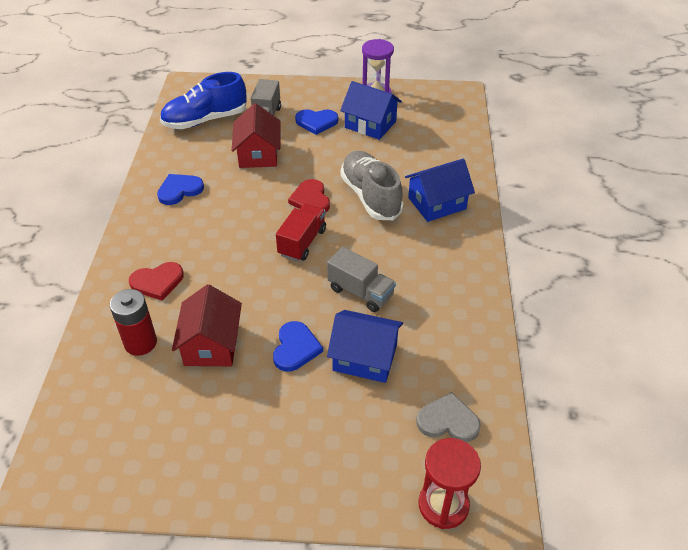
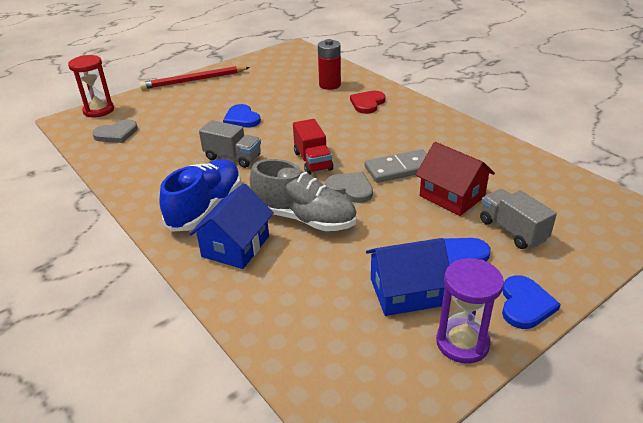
camera: 140 degrees right, 10 degrees down
blue heart [157,174,204,205] -> blue heart moved to [502,275,561,329]
blue shoe [160,72,247,129] -> blue shoe moved to [159,159,241,232]
red house [172,284,242,366] -> none
red heart [288,179,330,213] -> grey heart [325,172,373,203]
grey truck [327,247,396,312] -> grey truck turned 150 degrees counterclockwise [199,120,261,168]
blue house [327,310,403,383] -> none
none -> red pencil [140,66,250,89]
none -> grey domino [365,149,427,183]

